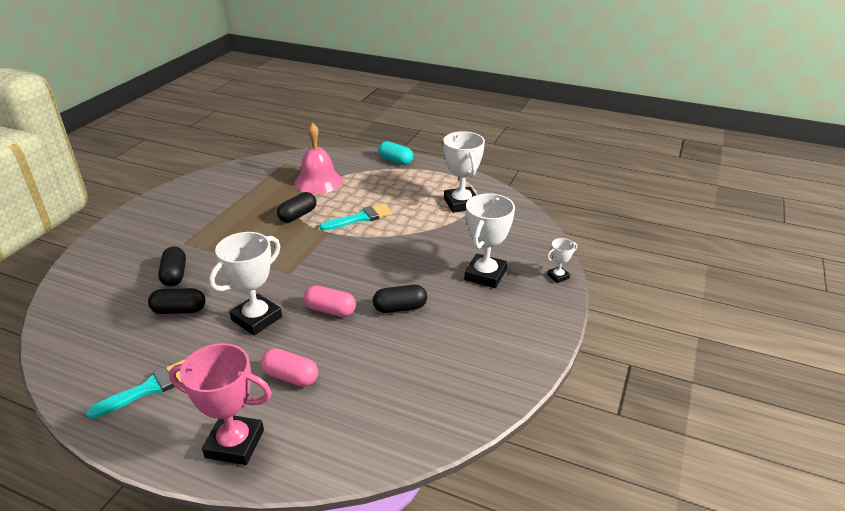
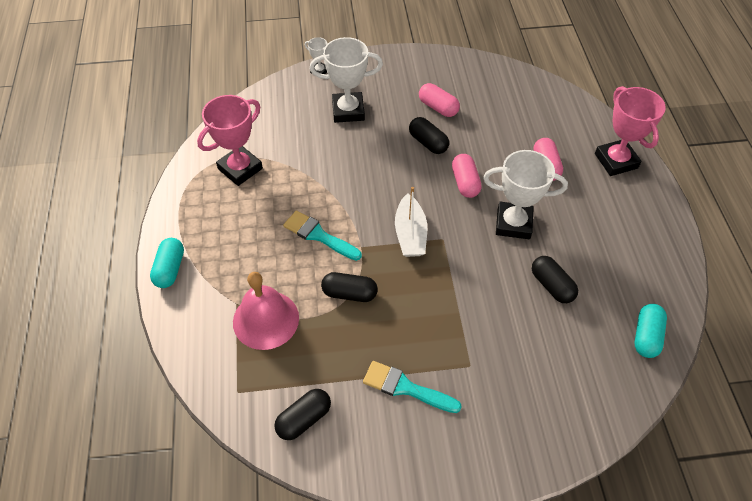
camera: 120 degrees left, 20 degrees up
turquoise brush [86,359,185,419] -> turquoise brush moved to [363,361,462,413]
black capsule [158,247,186,286] -> black capsule moved to [274,389,331,440]
white trophy [443,131,485,213] -> pink trophy [197,95,263,186]
none -> white boat [395,187,427,257]
none -> pink capsule [419,83,460,117]
none -> turquoise capsule [635,304,667,358]

